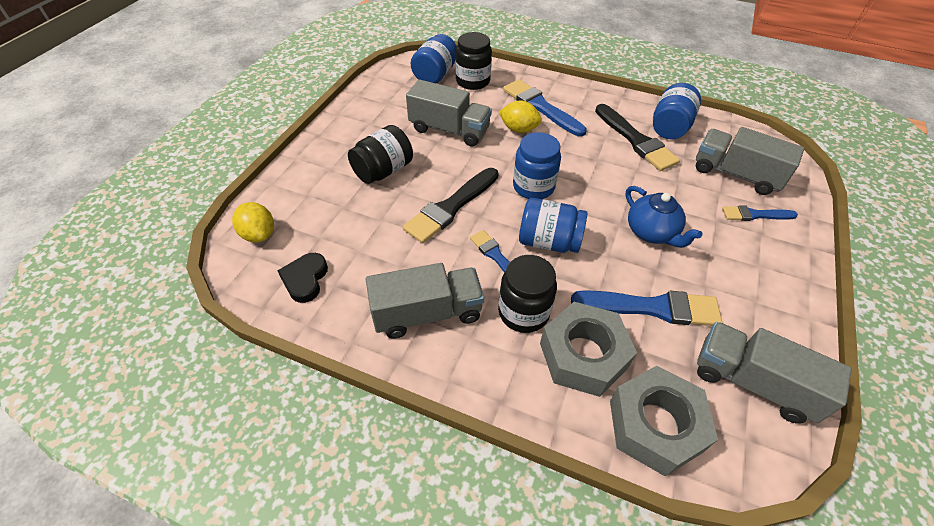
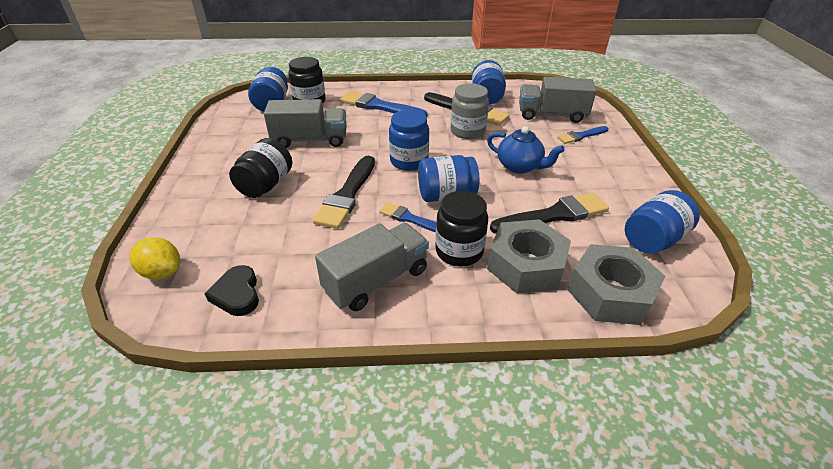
camera: 25 degrees left, 10 degrees down
yellow lemon [499,101,542,133] -> none
blue brush [571,290,722,326] -> black brush [490,192,609,234]
grey truck [697,322,852,424] -> blue jar [625,190,700,254]
none -> grey jar [451,83,489,139]

